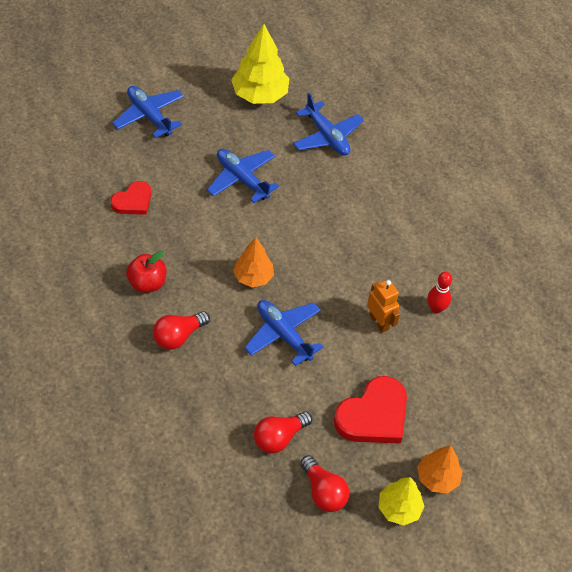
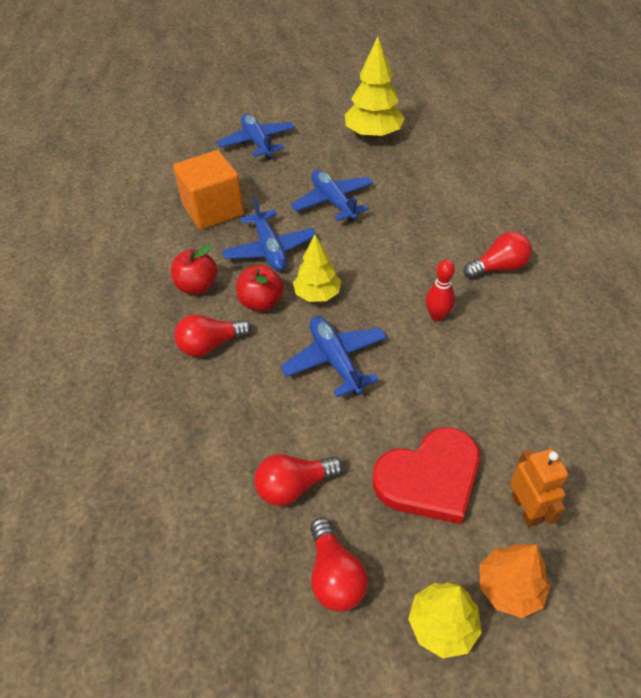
camera: 20 degrees right, 5 degrees down
red heart [111,181,151,215] -> orange cube [173,150,244,230]
orange tree [233,238,274,287] -> yellow tree [293,235,341,302]
blue plane [293,93,364,156] -> blue plane moved to [222,196,317,271]
orange robot [367,279,400,333] -> orange robot moved to [510,449,568,527]
red bowling pin [427,272,452,314] -> red bowling pin moved to [426,260,455,321]
none -> red apple [236,265,284,311]
none -> red light bulb [463,232,532,279]

